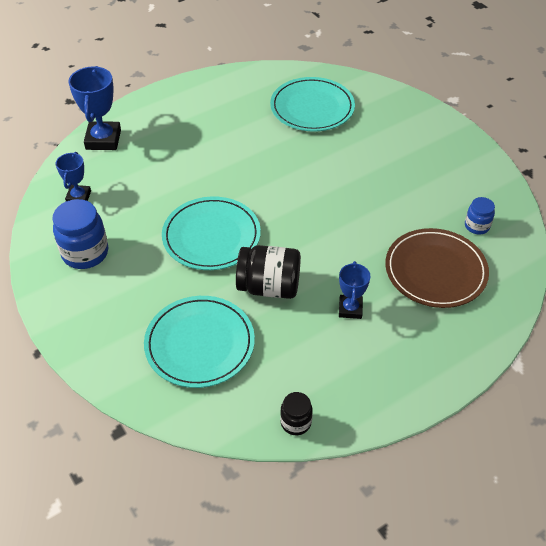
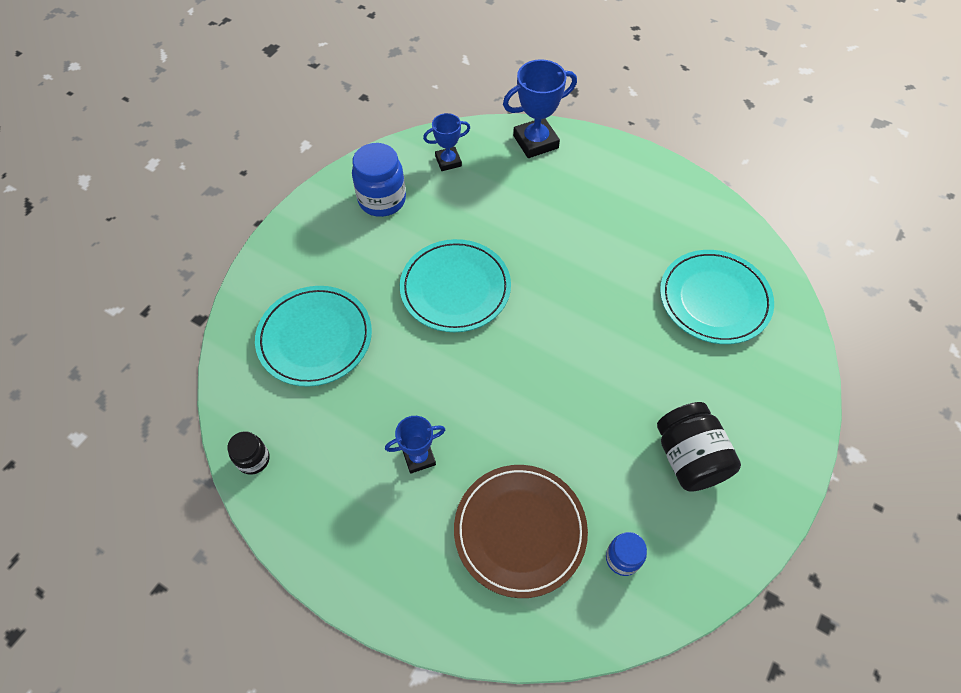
camera: 65 degrees right, 10 degrees up
black jar [236,245,301,299] -> black jar moved to [657,402,741,492]

